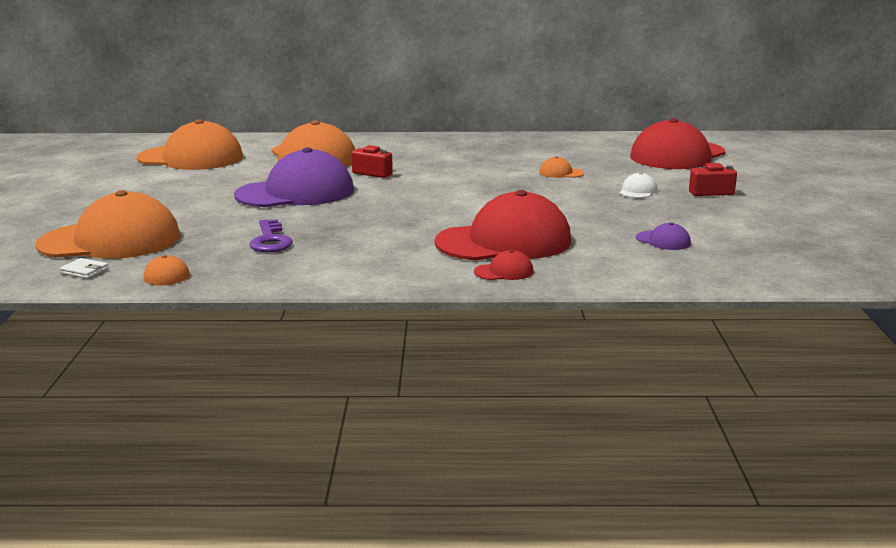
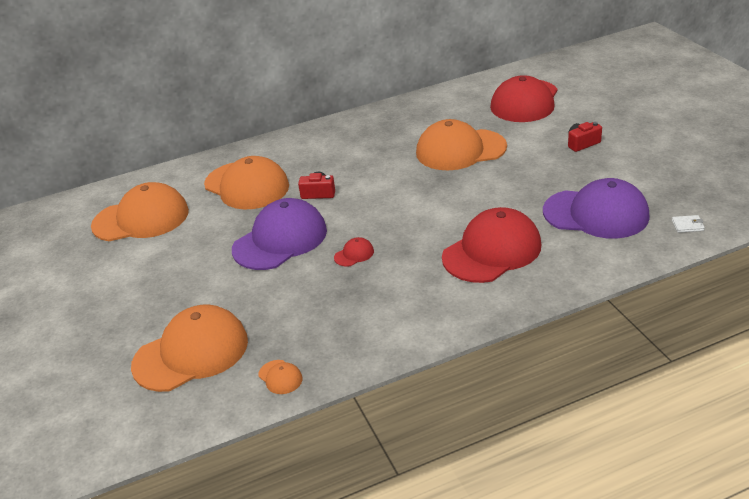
camera: 20 degrees left, 15 degrees up
white wallet [59,258,109,279] -> white wallet moved to [672,215,705,233]
purple key [249,219,293,252] -> none
red cap [474,250,534,280] -> red cap moved to [334,237,374,267]
orange cap [539,156,584,178] -> orange cap [416,119,507,170], size x2.49
white cap [619,172,658,198] -> none
purple cap [636,222,691,250] -> purple cap [543,178,650,239], size x2.49

